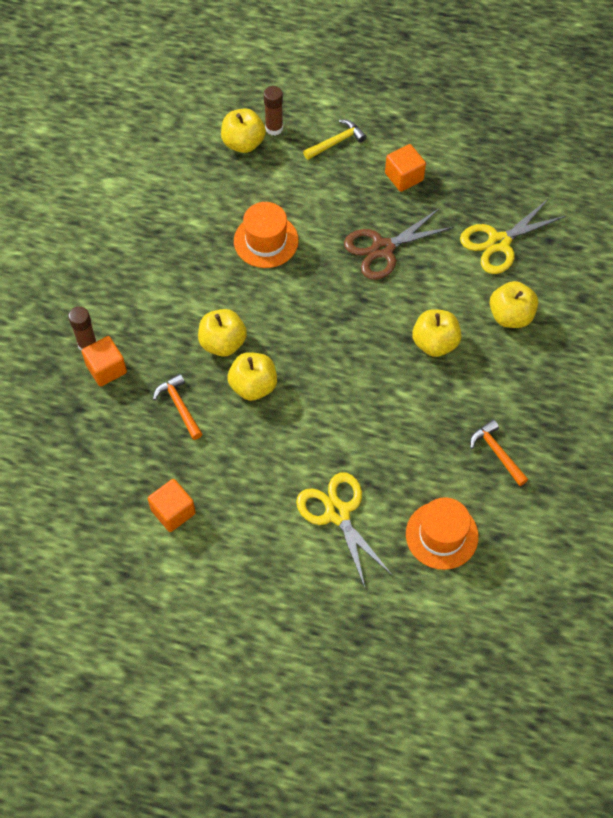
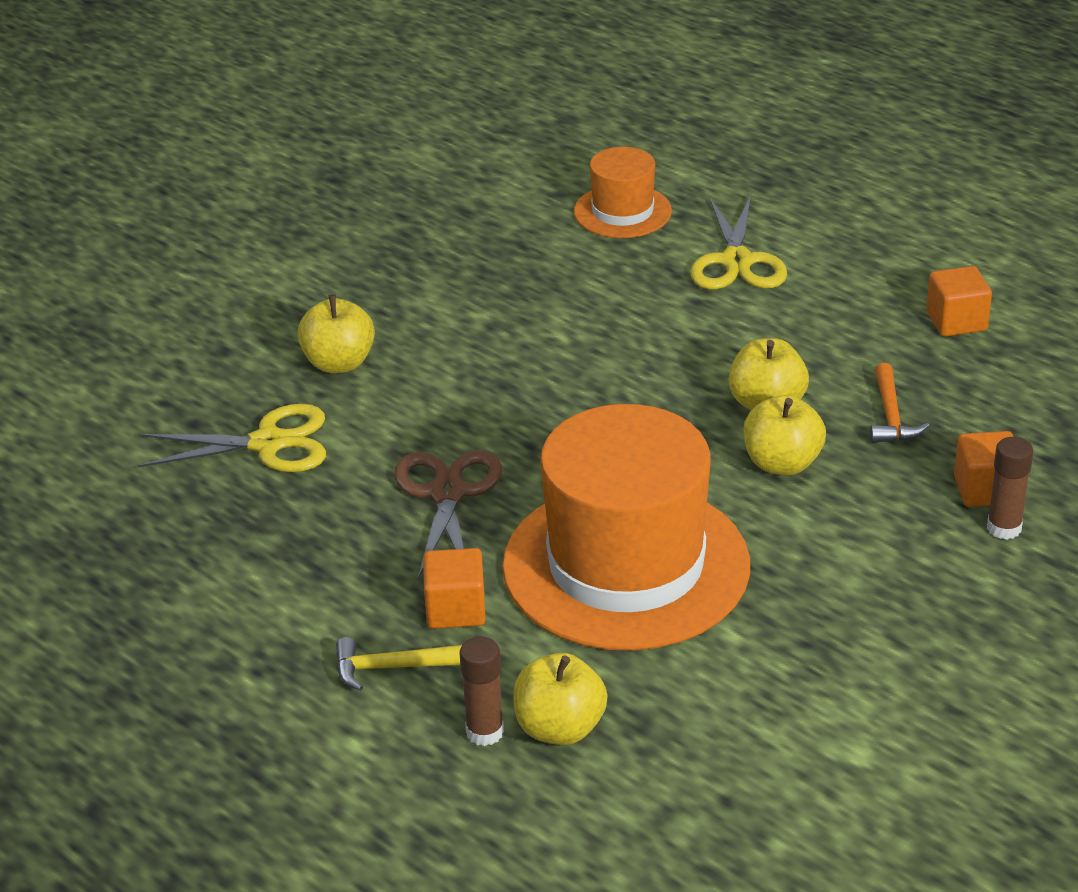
camera: 150 degrees left, 25 degrees down
orange hat [234,202,299,268] -> orange hat [502,404,750,651], size x2.04
brown scissors [344,208,454,280] -> brown scissors turned 90 degrees counterclockwise [394,451,502,579]
orange cube [385,144,426,192] -> orange cube moved to [423,548,486,629]
yellow apple [412,309,461,357] -> none
orange hammer [470,420,528,486] -> none

